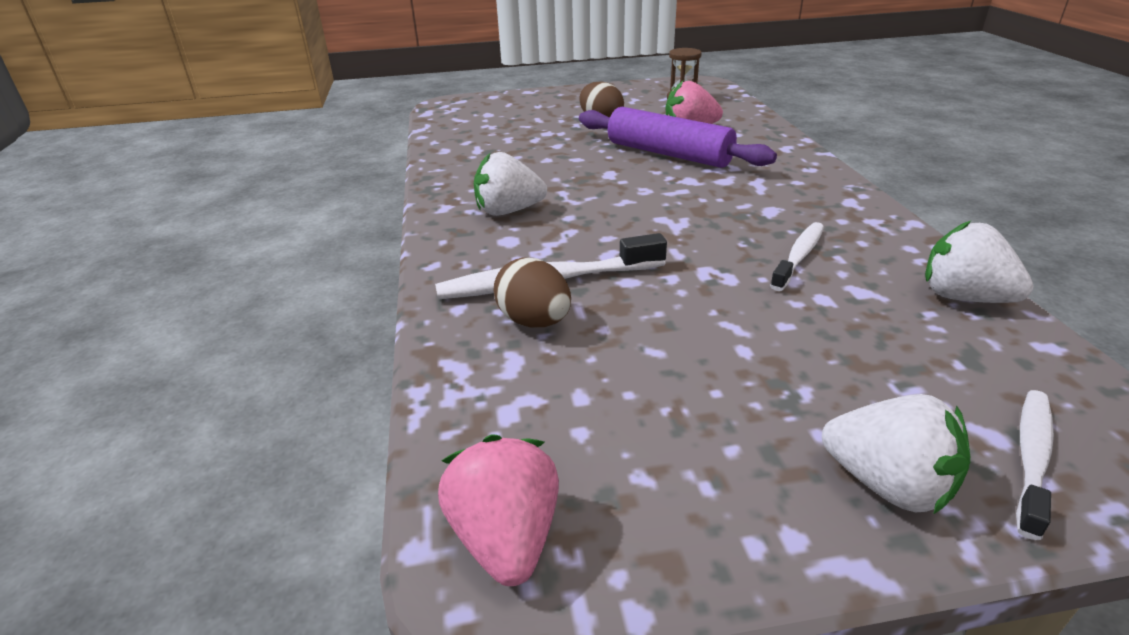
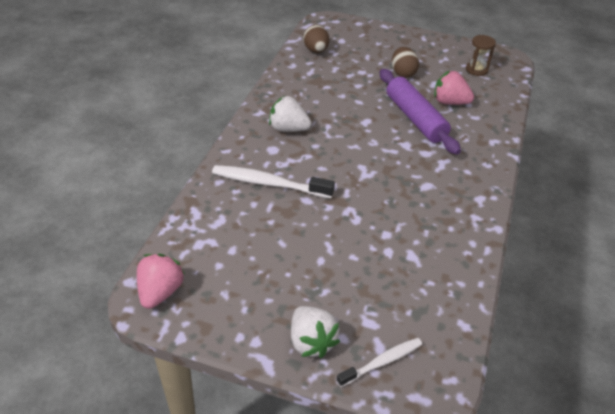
camera: 25 degrees right, 10 degrees up
brown egg [494,257,571,327] -> brown egg moved to [303,25,329,53]
white toothbrush [770,222,824,291] -> none
white strawberry [925,221,1033,303] -> none

